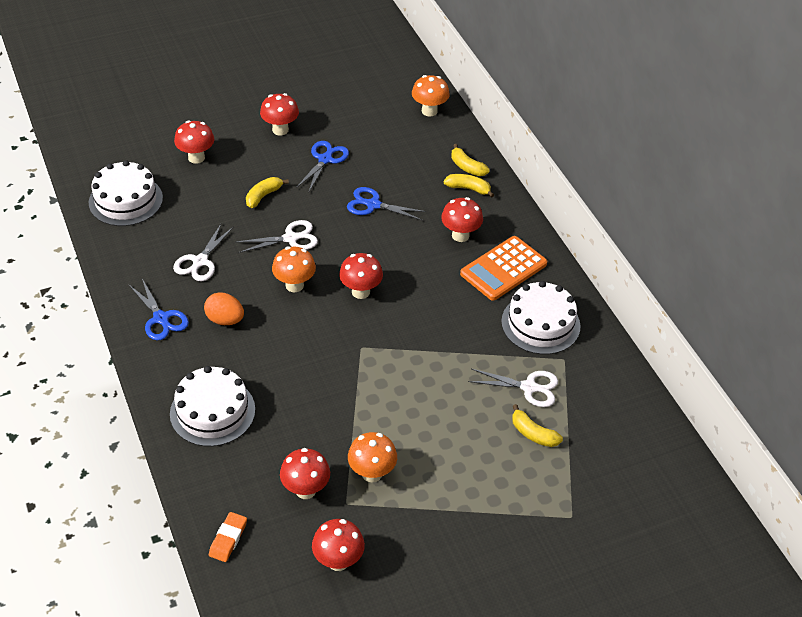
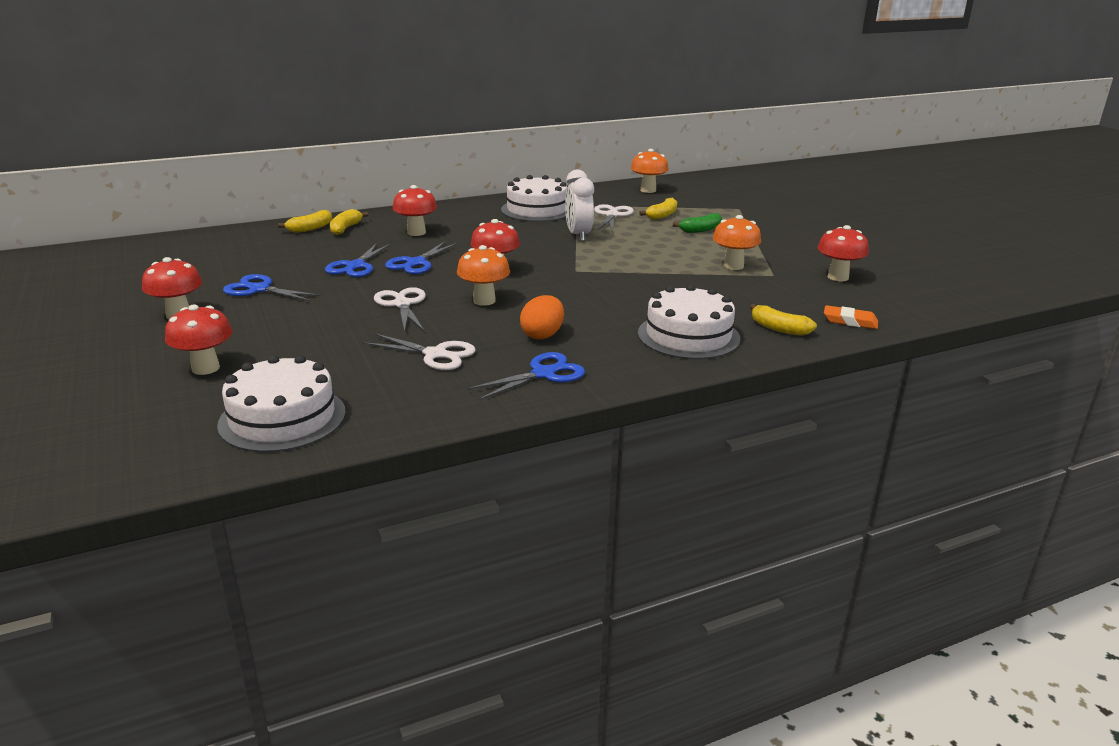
camera: 90 degrees left, 20 degrees down
yellow banana [246,177,289,208] -> yellow banana moved to [750,304,817,336]
red mushroom [280,448,330,499] -> none
orange mushroom [412,75,450,117] -> orange mushroom moved to [631,149,669,193]
orange calculator [460,236,547,301] -> none
none -> blue scissors [385,241,458,274]
none -> white clock [565,170,594,242]
none -> green banana [673,213,722,233]

